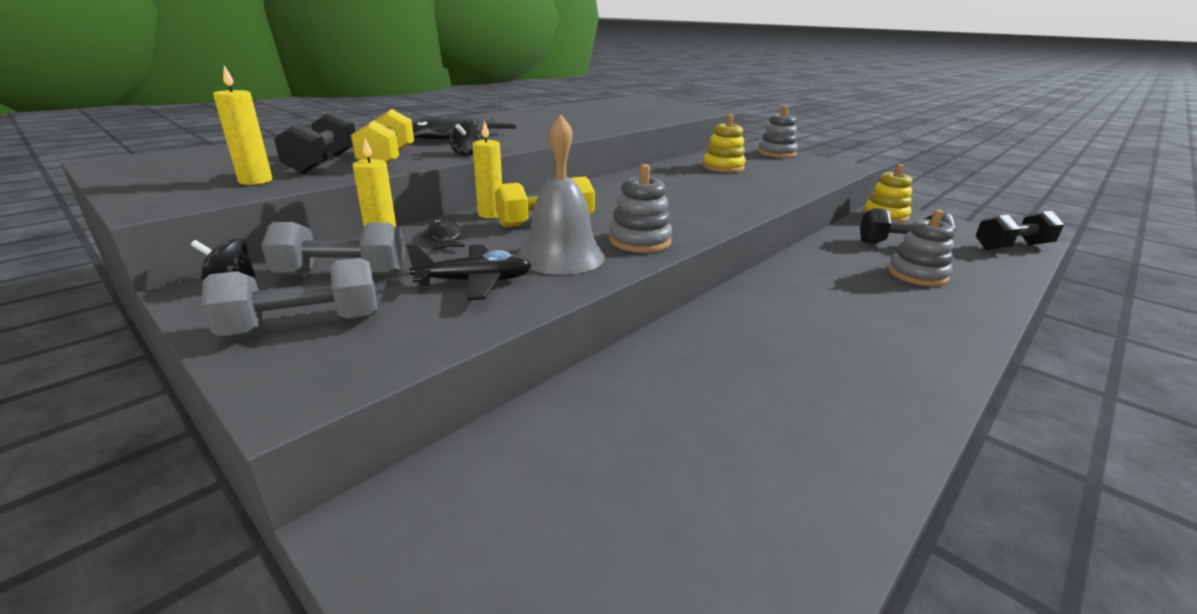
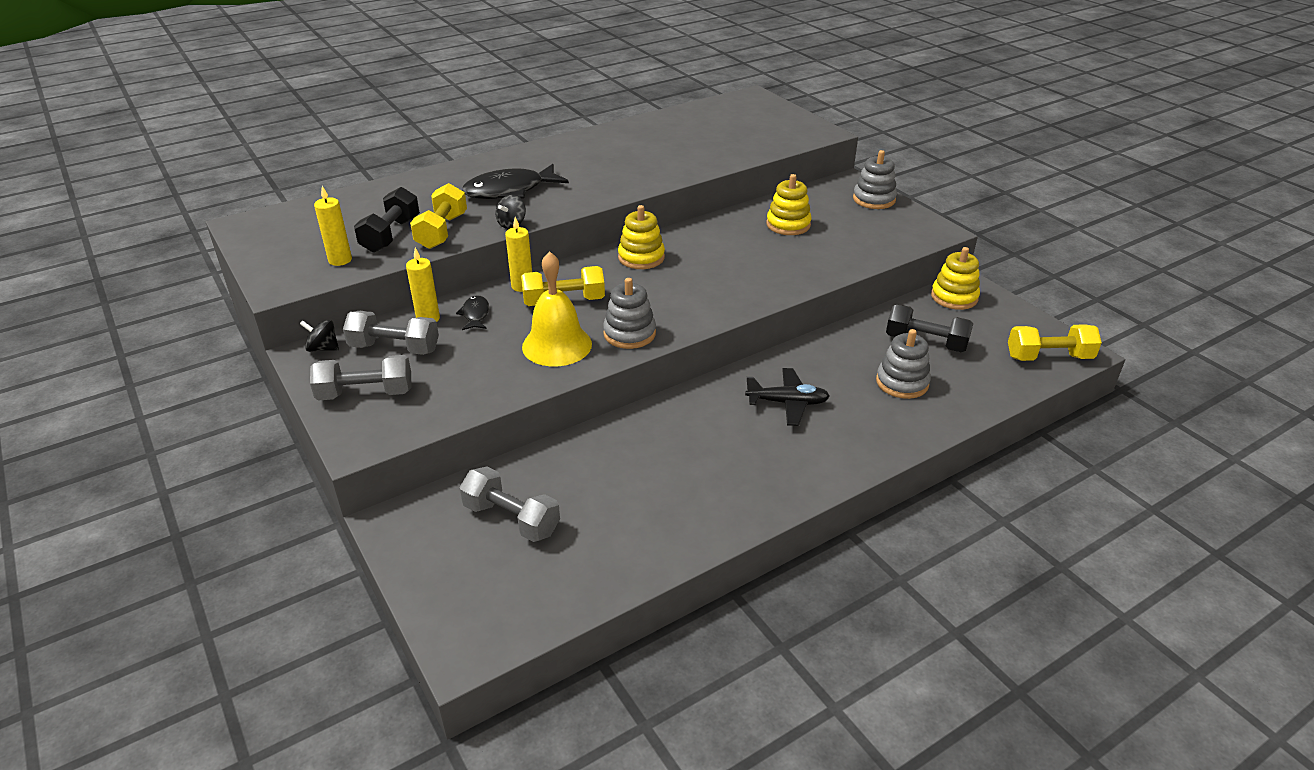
camera: 15 degrees right, 10 degrees up
black plane [406,243,532,300] -> black plane moved to [745,368,830,426]
grey bell [518,115,605,275] -> yellow bell [522,251,592,366]
black dumbbell [975,211,1064,250] -> yellow dumbbell [1008,324,1102,361]
none -> grey dumbbell [459,467,560,542]
none -> yellow stacking toy [618,205,665,269]

